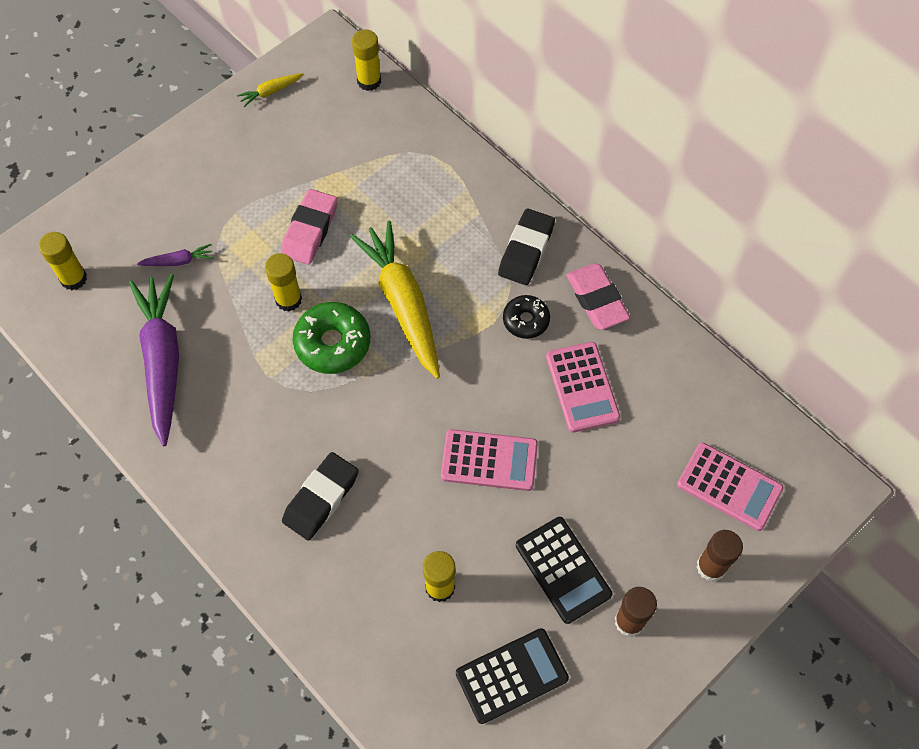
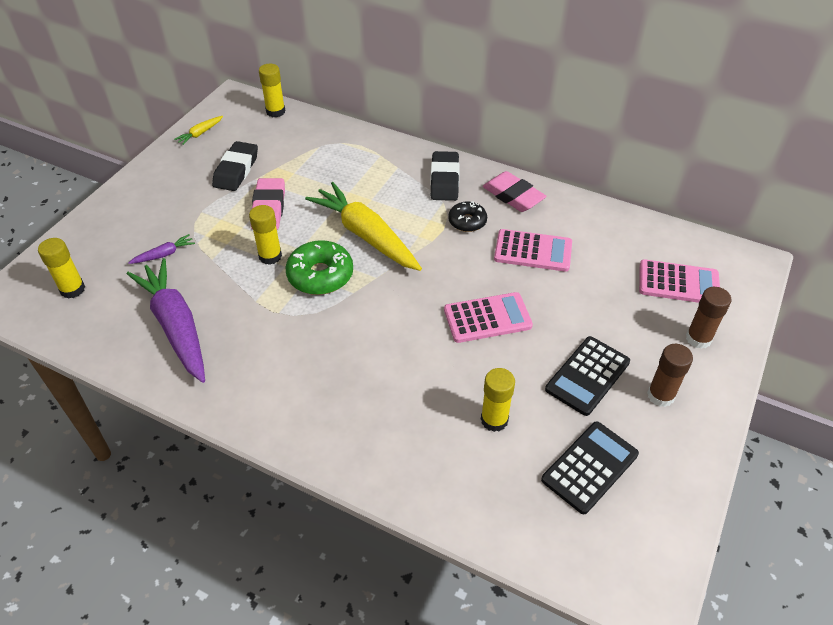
camera: 20 degrees left, 15 degrees down
black eraser [282,452,359,541] -> black eraser moved to [212,141,258,191]
black calculator [516,517,612,624] -> black calculator turned 90 degrees clockwise [545,336,630,416]
pink calculator [546,342,620,433] -> pink calculator turned 45 degrees counterclockwise [494,229,572,272]

